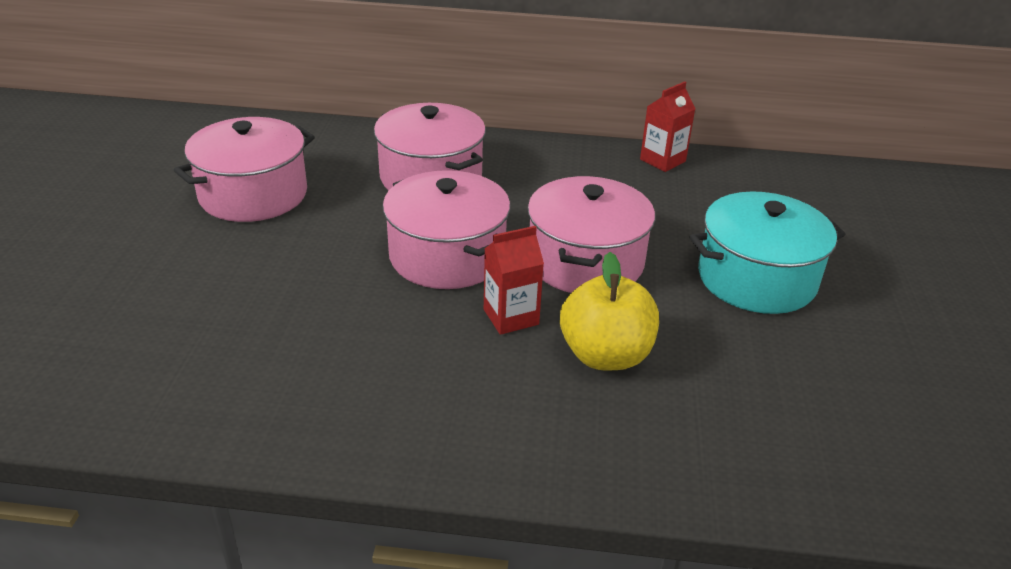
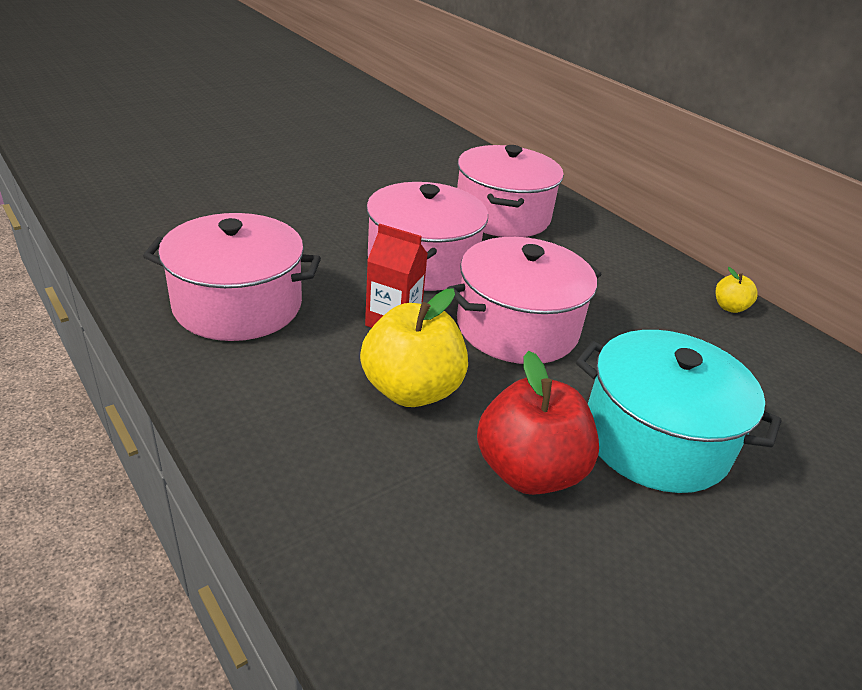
camera: 45 degrees right, 0 degrees up
pink pot [174,117,315,222] -> pink pot moved to [143,213,321,341]
red carton [640,81,695,172] -> yellow apple [715,267,758,313]
none -> red apple [477,351,599,495]

